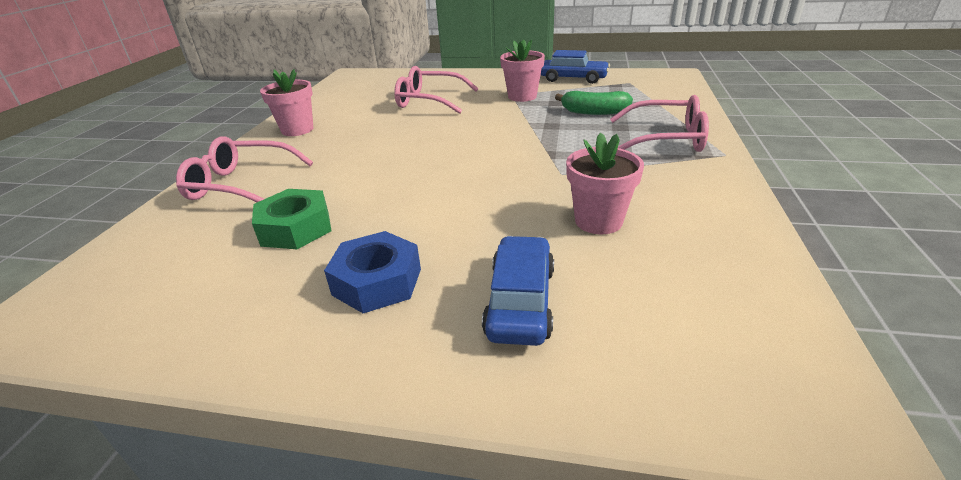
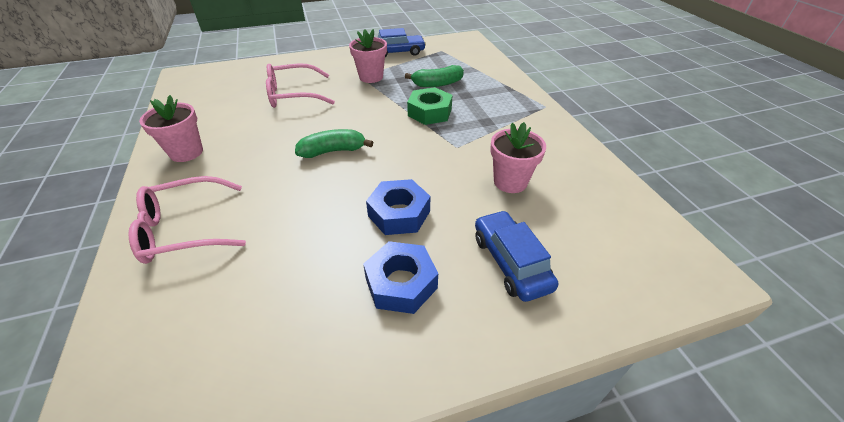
camera: 30 degrees left, 10 degrees up
green nut [252,189,331,249] -> green nut moved to [407,87,453,125]
pink glasses [610,95,709,152] -> none
none -> green banana [295,129,373,158]
none -> blue nut [366,179,430,235]

